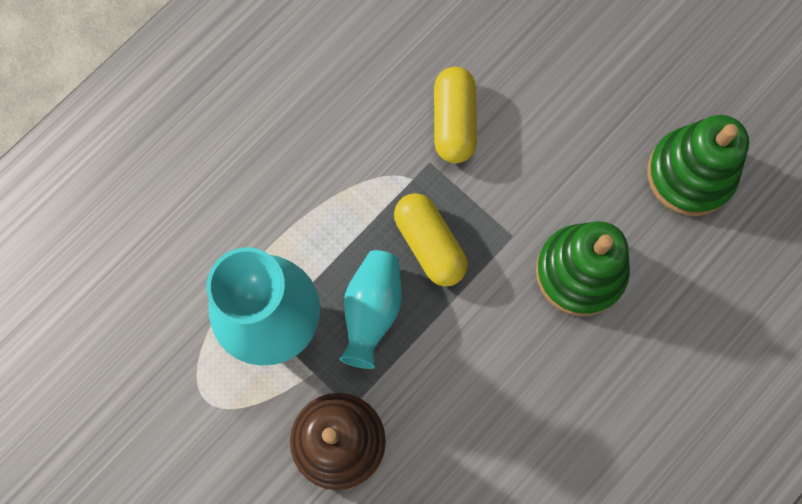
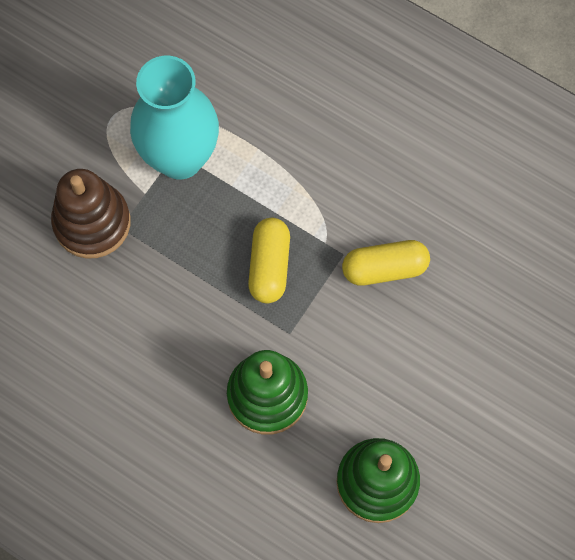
camera: 80 degrees right, 5 degrees down
turquoise vase [340,250,402,369] -> none
yellow capsule [394,193,468,287] -> yellow capsule turned 45 degrees counterclockwise [248,218,290,303]

